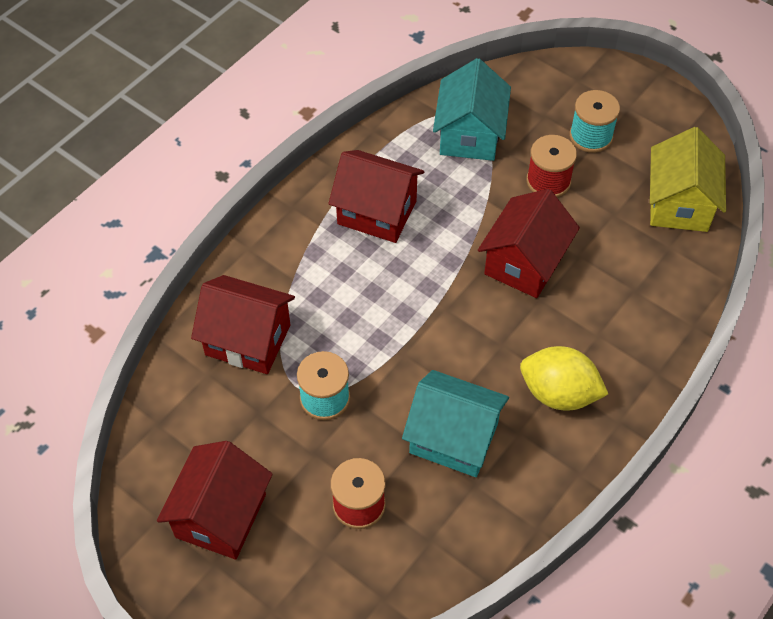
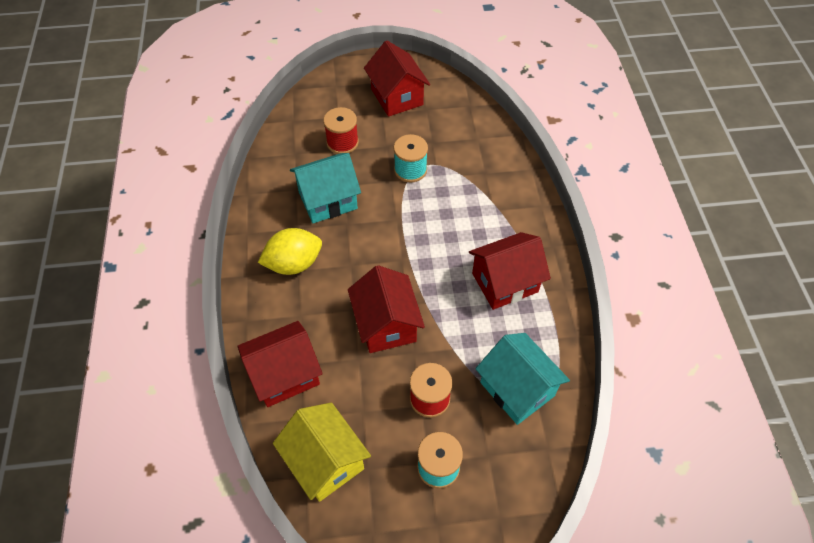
camera: 135 degrees right, 0 degrees up
red house [191,275,295,374] -> red house moved to [238,321,323,407]

